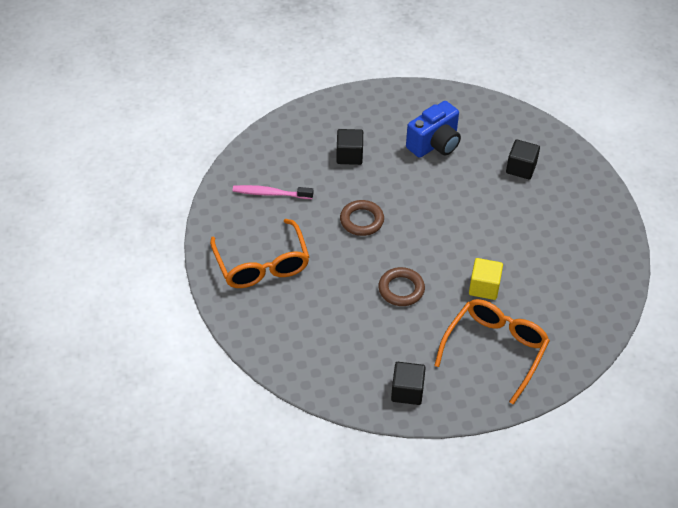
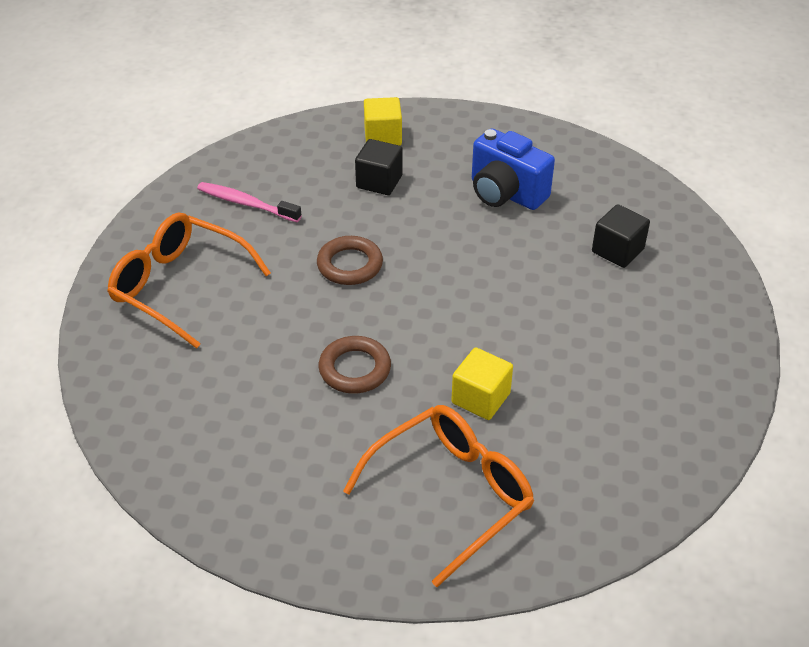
camera: 20 degrees right, 5 degrees down
orange glasses [210,219,309,288] -> orange glasses turned 120 degrees clockwise [107,213,271,349]
black cube [391,362,426,405] -> none
blue camera [406,101,461,158] -> blue camera turned 60 degrees clockwise [472,128,555,210]
none -> yellow cube [364,97,402,146]

